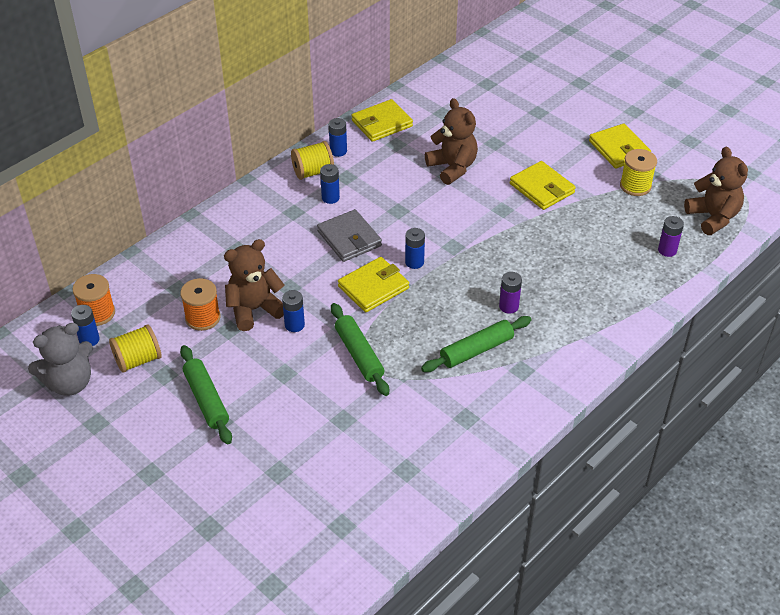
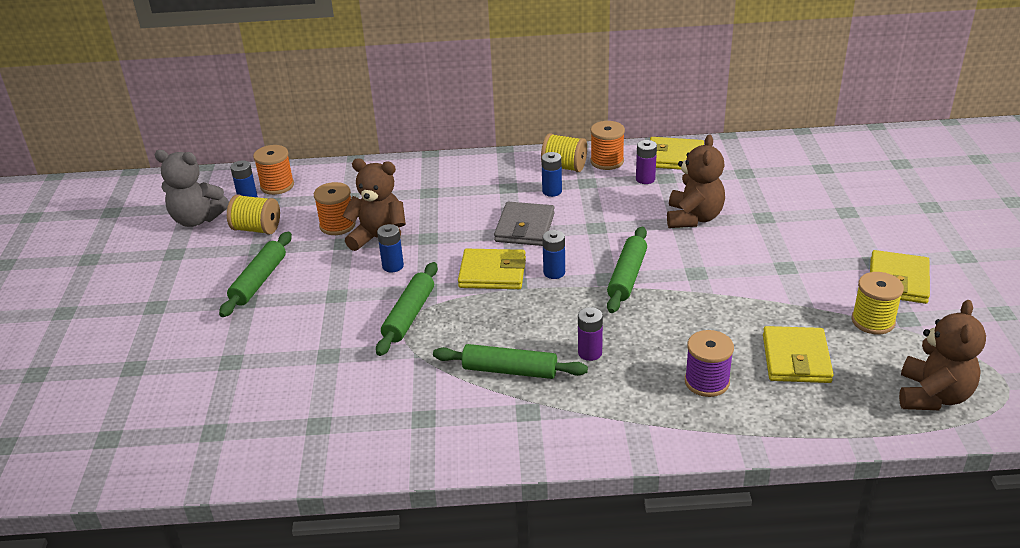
camera: 45 degrees right, 10 degrees down
blue battery [329,118,347,157] -> orange spool [590,121,625,170]
yellow wallet [510,161,576,210] -> yellow wallet moved to [763,326,834,383]
purple battery [658,216,684,257] -> purple battery moved to [636,140,657,184]
none -> green rolling pin [607,226,647,313]
none -> purple spool [685,330,734,397]

